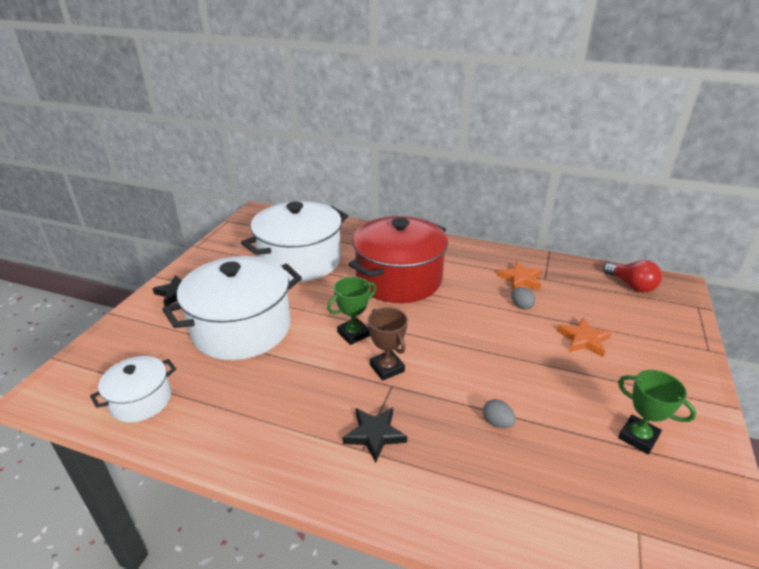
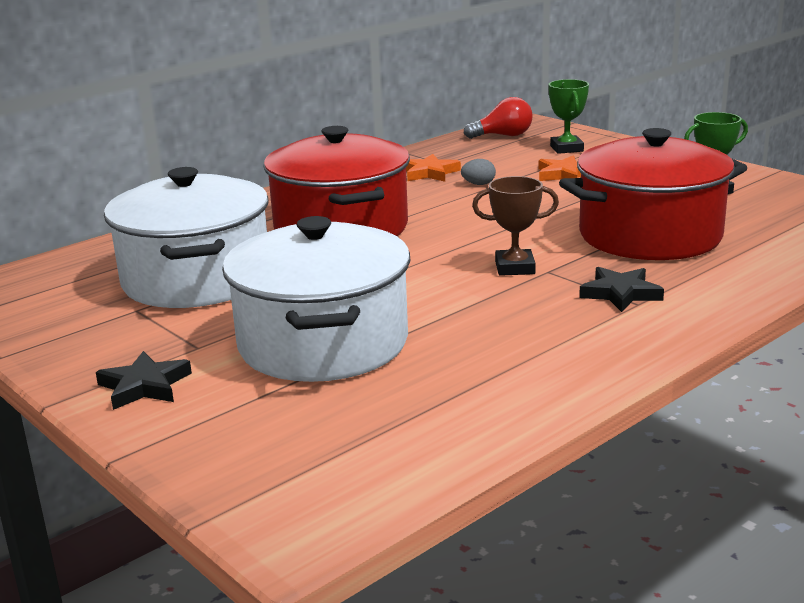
camera: 60 degrees left, 10 degrees down
white pot [90,356,176,422] -> none
green trophy [327,277,376,345] -> green trophy moved to [548,79,589,154]
grey egg [483,399,516,428] -> red pot [559,128,747,260]

